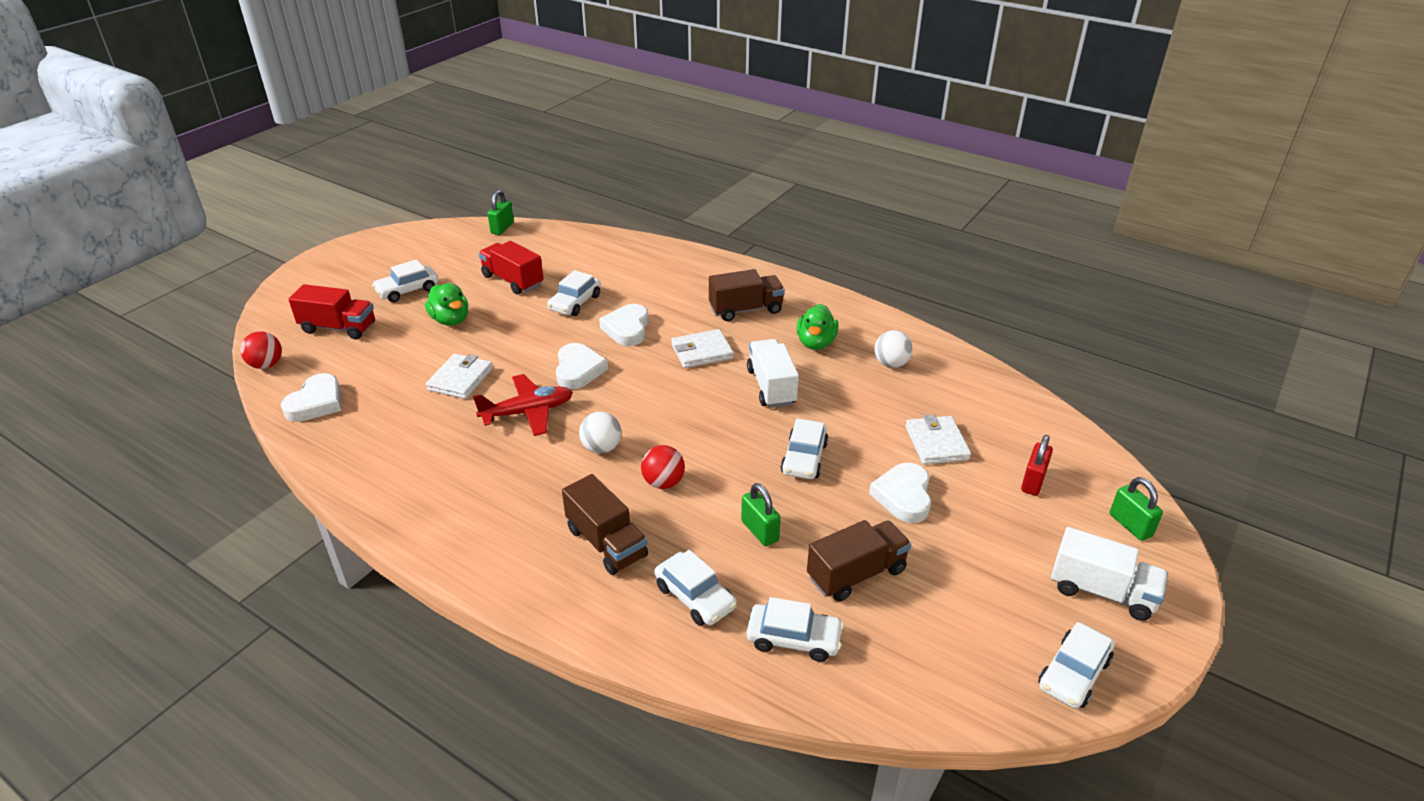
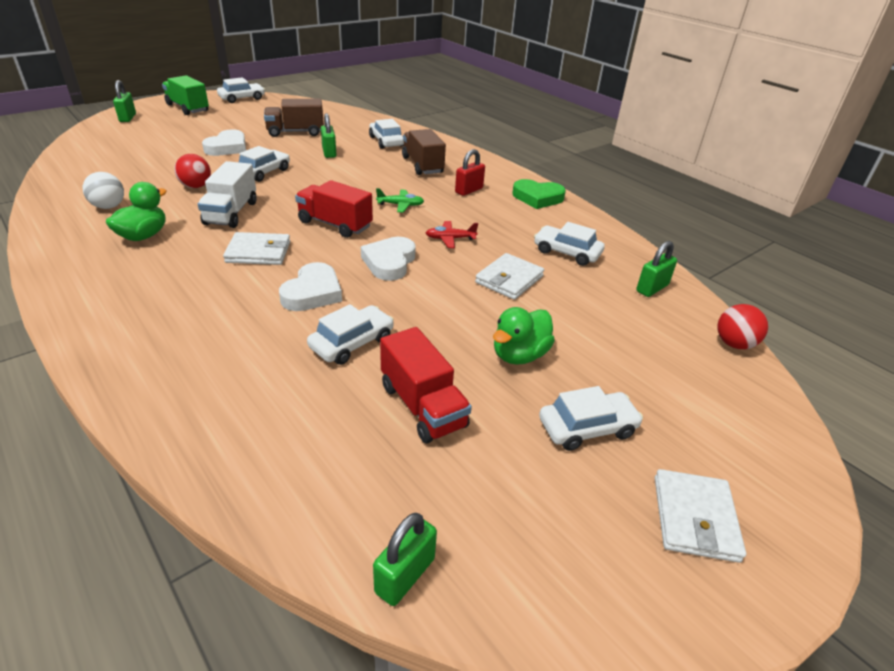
camera: 165 degrees left, 0 degrees up
white heart [281,373,341,422] -> green padlock [636,241,677,297]
red truck [288,284,375,340] -> red truck moved to [295,180,373,238]
green duck [425,283,468,325] -> green duck turned 120 degrees counterclockwise [493,307,555,365]
red plane [473,374,573,436] -> red plane [426,221,478,248], size x0.59
white ball [579,412,621,454] -> green plane [376,188,424,212]
red ball [641,445,685,489] -> red ball moved to [174,154,211,188]
brown truck [709,269,785,321] -> none
white car [747,597,844,662] -> white car moved to [534,222,605,266]
white wallet [906,415,971,465] -> white wallet moved to [655,469,746,563]
red padlock [1021,435,1053,496] -> red padlock moved to [455,149,485,196]
white truck [1051,527,1168,621] -> green truck [162,75,209,115]
none -> green heart [512,179,566,209]

